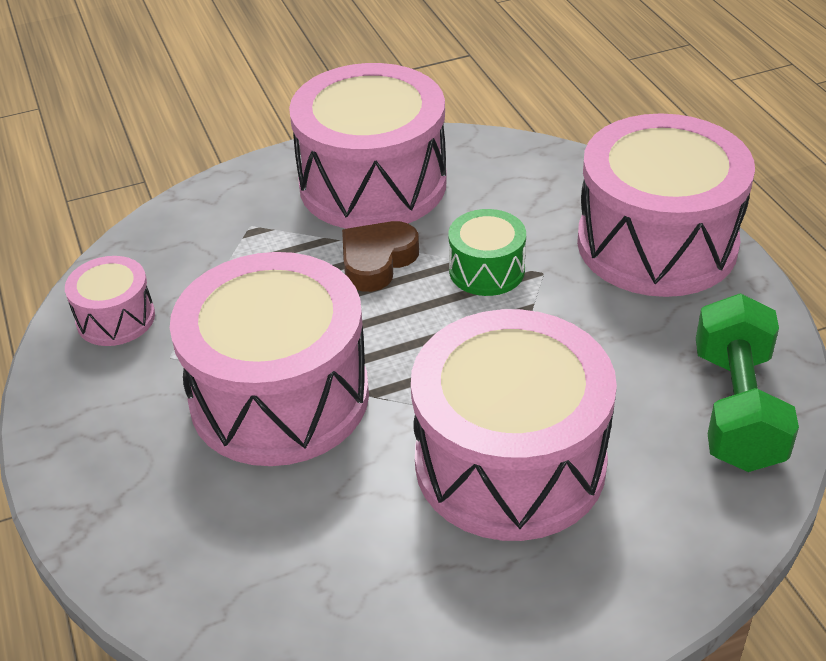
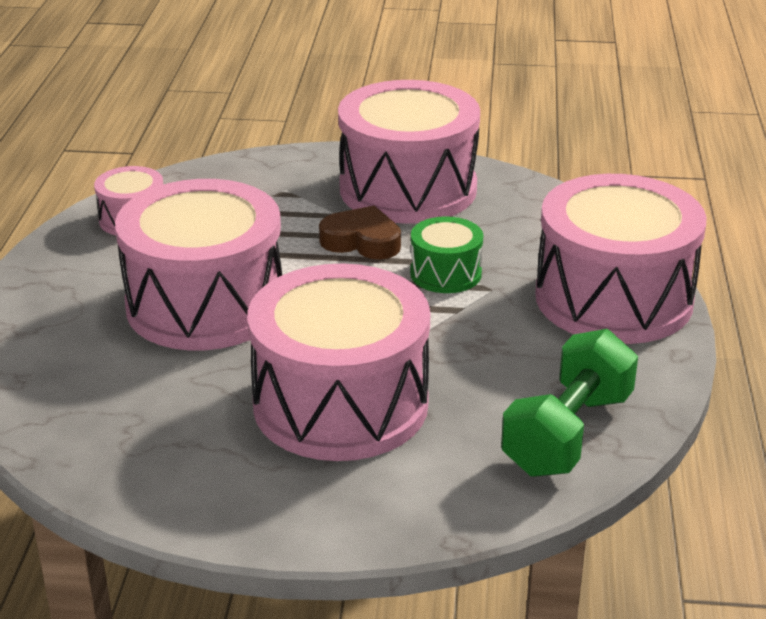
camera: 25 degrees right, 10 degrees down
brown heart [342,221,419,292] -> brown heart turned 45 degrees clockwise [319,206,401,259]

